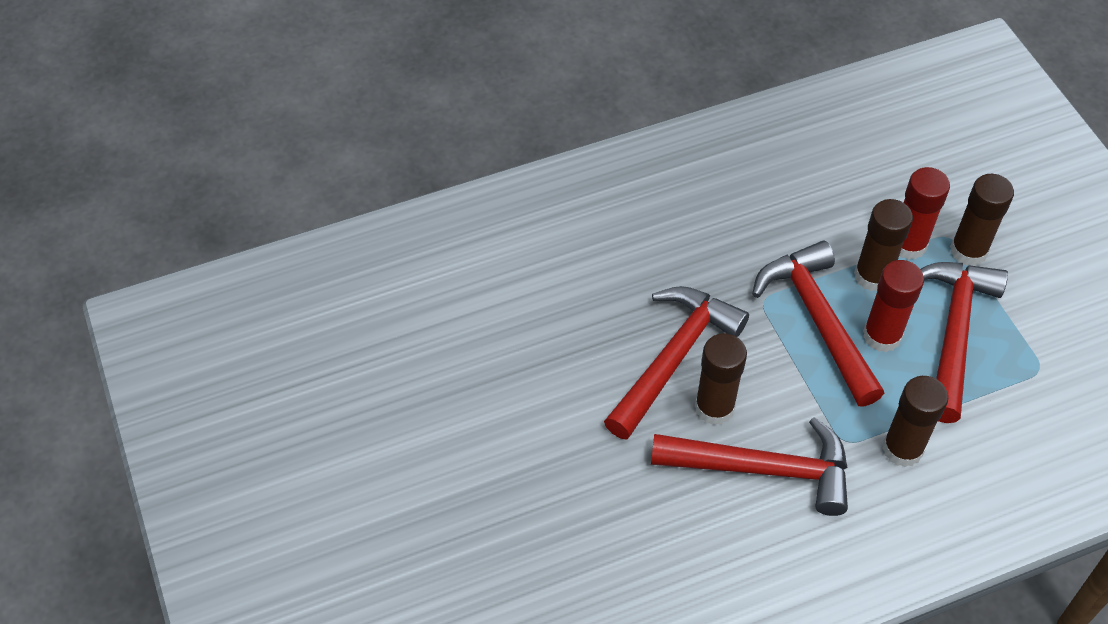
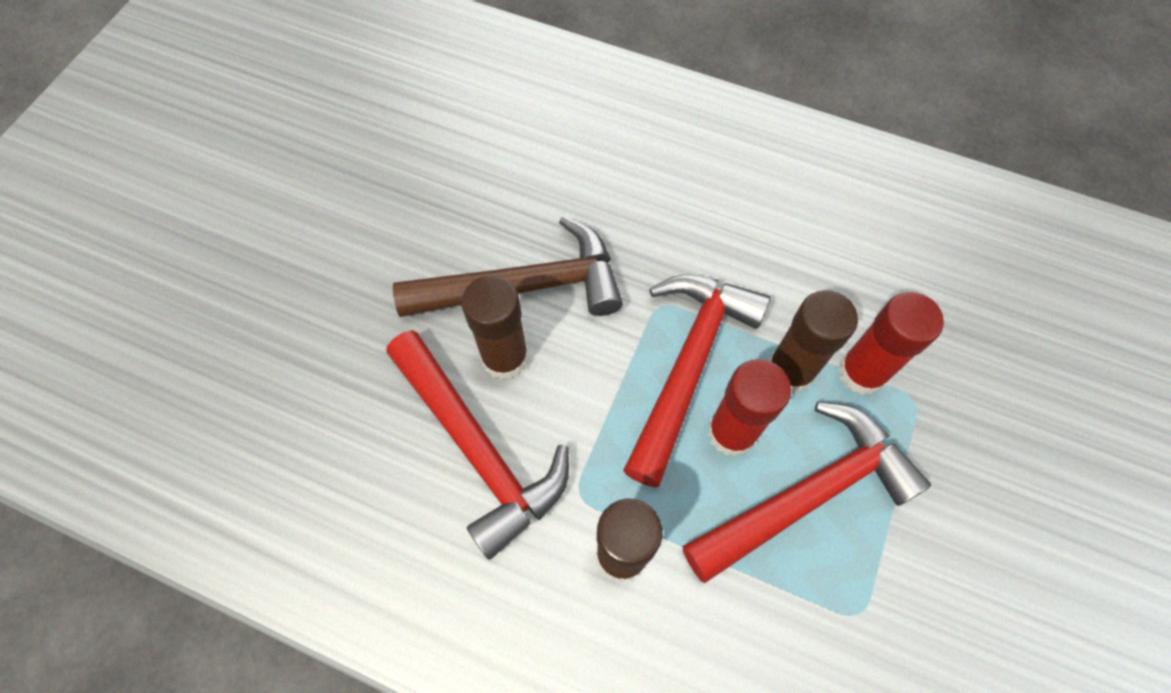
camera: 45 degrees right, 10 degrees up
red hammer [604,286,749,440] -> brown hammer [393,216,623,317]
brown glue stick [950,174,1014,266] -> none

